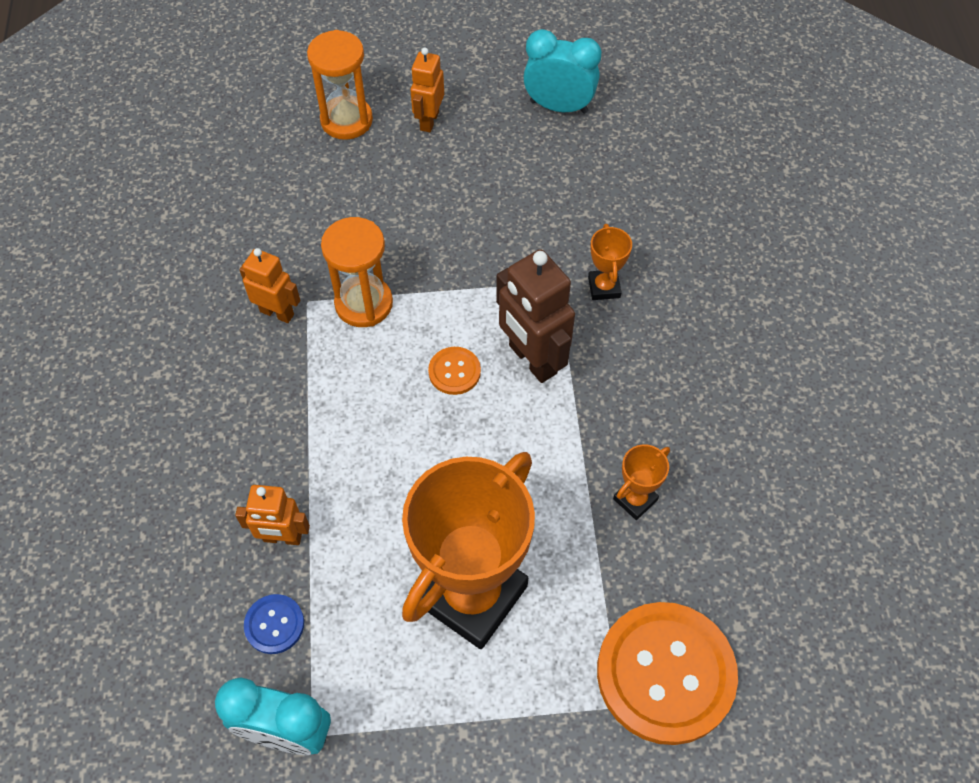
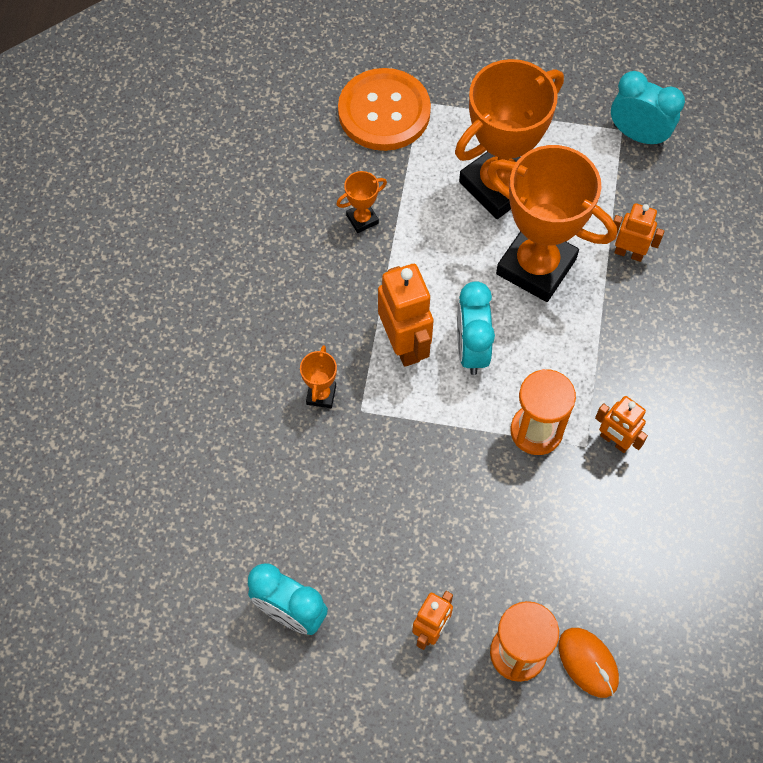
camera: 165 degrees left, 5 degrees up
blue button [244,594,304,654] -> none
orange button [428,347,481,395] -> turquoise clock [457,281,495,375]
brown robot [496,249,575,383] -> orange robot [378,264,434,367]
none -> orange trophy [487,145,617,302]
none -> orange mouse [558,628,619,698]

